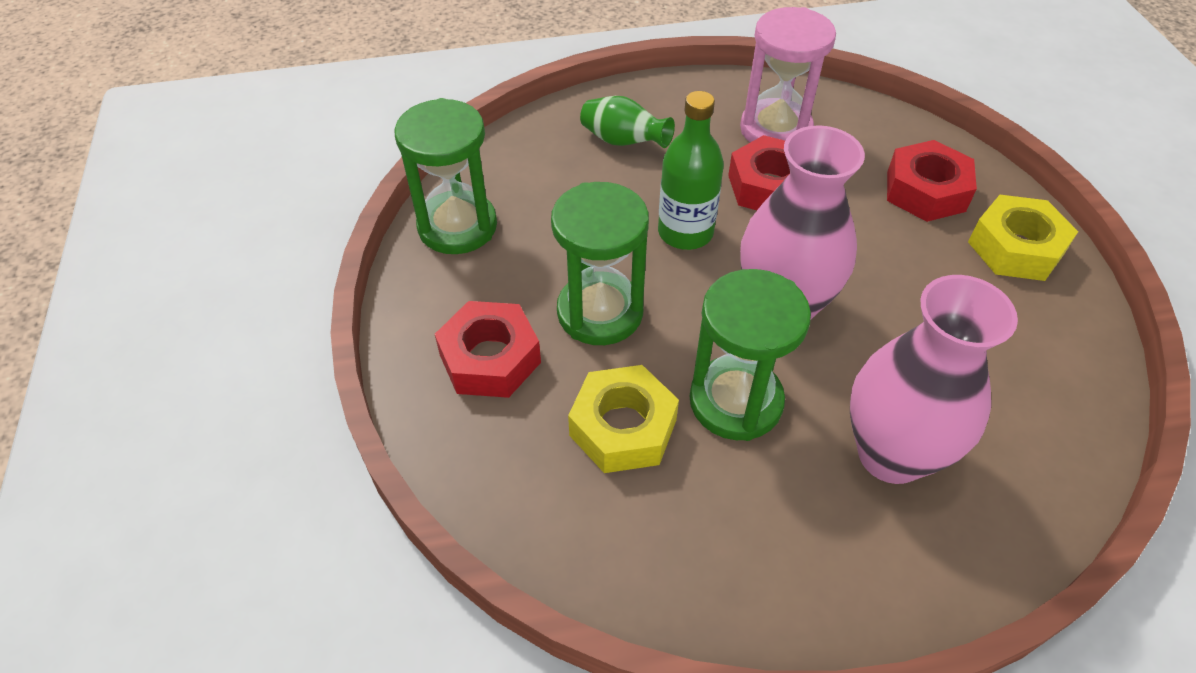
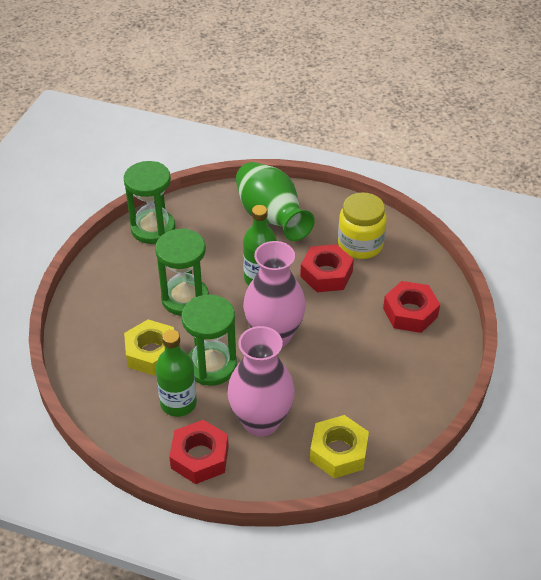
camera: 30 degrees right, 5 degrees down
red nut [435,301,541,398] -> red nut moved to [169,420,229,484]
green vase [580,96,675,148] -> green vase [236,162,315,241], size x1.87
pink hourglass [740,7,836,142] -> yellow jar [338,192,387,259]
yellow nut [968,195,1078,281] -> yellow nut moved to [310,415,369,478]
none -> green bottle [155,330,197,417]

